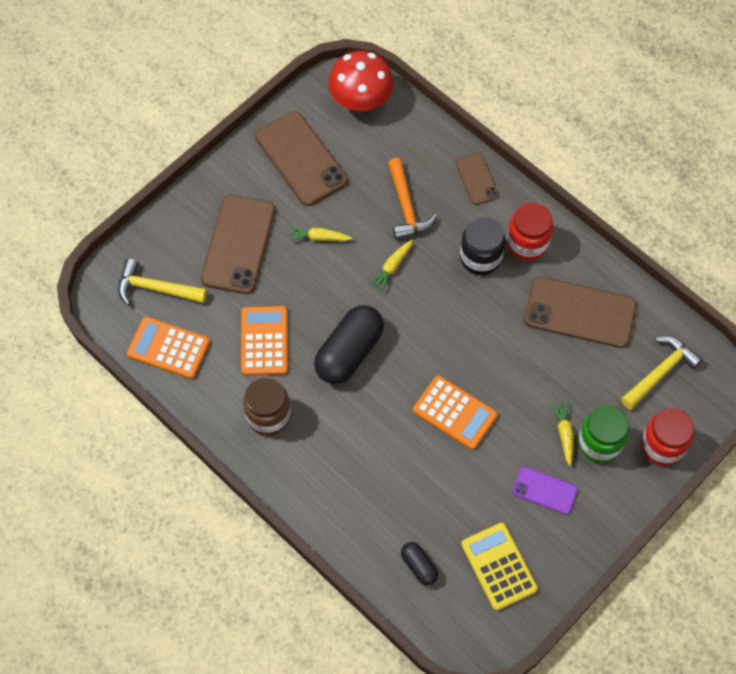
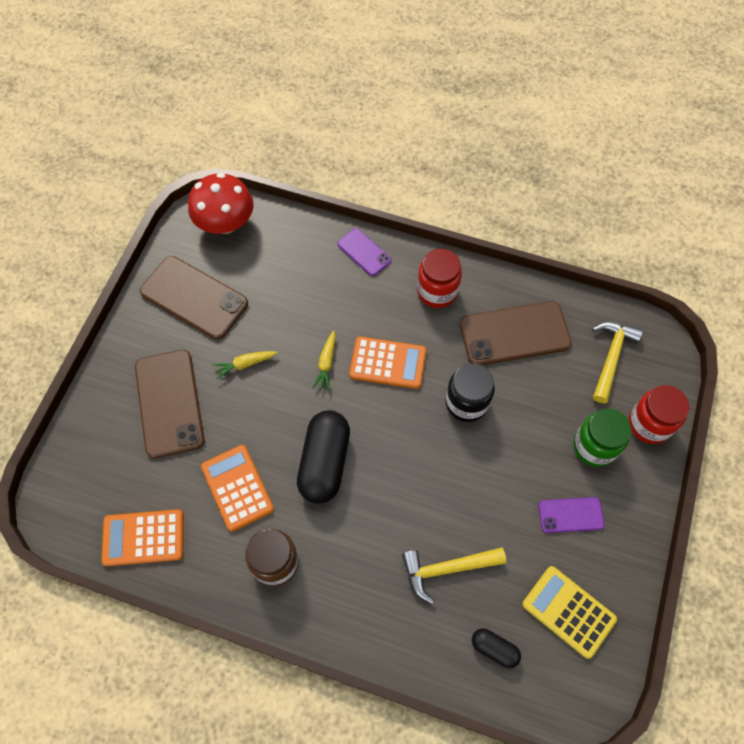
camera: 25 degrees left, 0 degrees up
yellow hammer [118,259,207,306] -> yellow hammer moved to [402,547,506,604]
orange hammer [388,158,438,240] -> none
orange calculator [413,376,498,450] -> orange calculator moved to [349,336,426,389]
brown phone [455,152,499,205] -> purple phone [337,228,391,276]
black jar [460,217,505,275] -> black jar moved to [445,363,495,422]
yellow carrot [551,401,574,466] -> none

